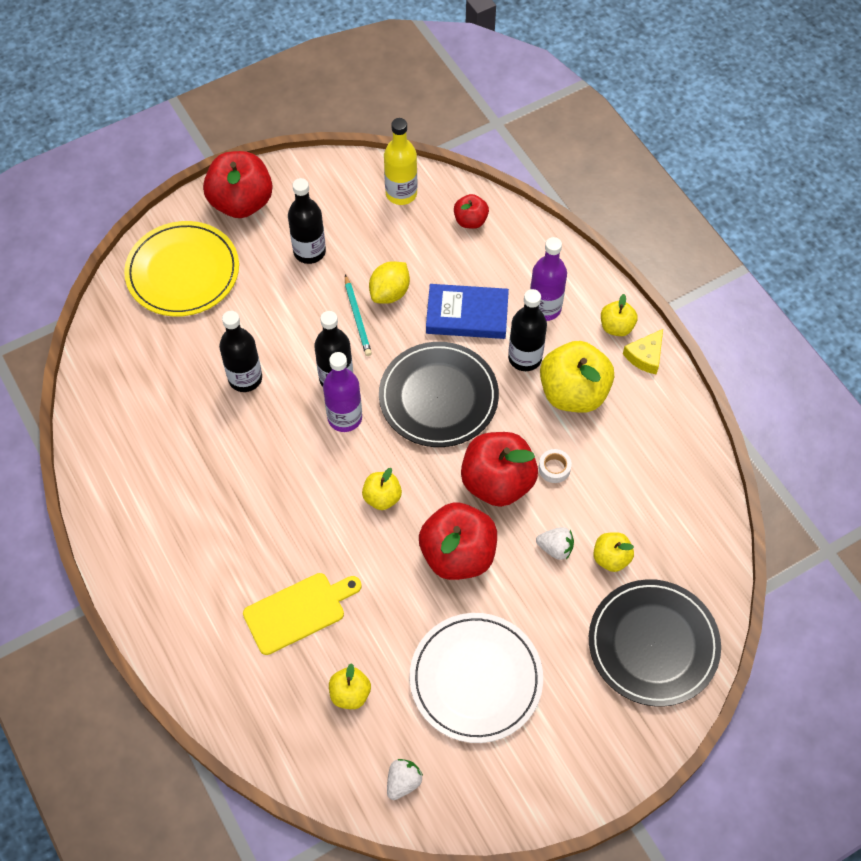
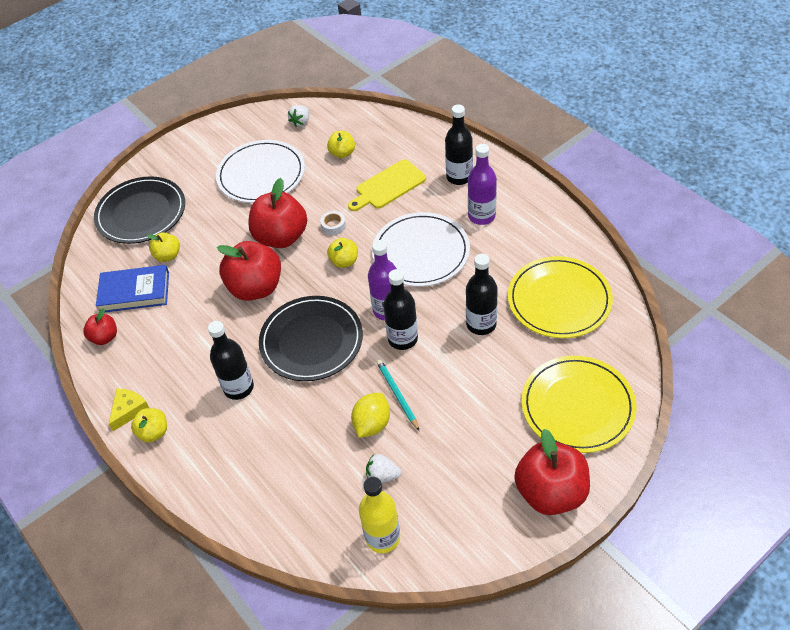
camera: 175 degrees right, 10 degrees down
black bottle [288,178,326,264] -> black bottle moved to [445,104,473,185]
blue book [426,284,509,339] -> blue book moved to [96,265,169,313]
red apple [454,194,489,229] -> red apple moved to [83,308,117,345]
purple bottle [530,237,567,321] -> purple bottle moved to [468,144,497,225]
white strawberry [536,527,574,560] -> white strawberry moved to [366,454,401,483]
white tape [539,449,572,483] -> white tape moved to [320,211,346,235]
yellow apple [540,341,614,413] -> none
none -> white plate [372,212,470,287]
none -> yellow plate [508,256,613,338]

